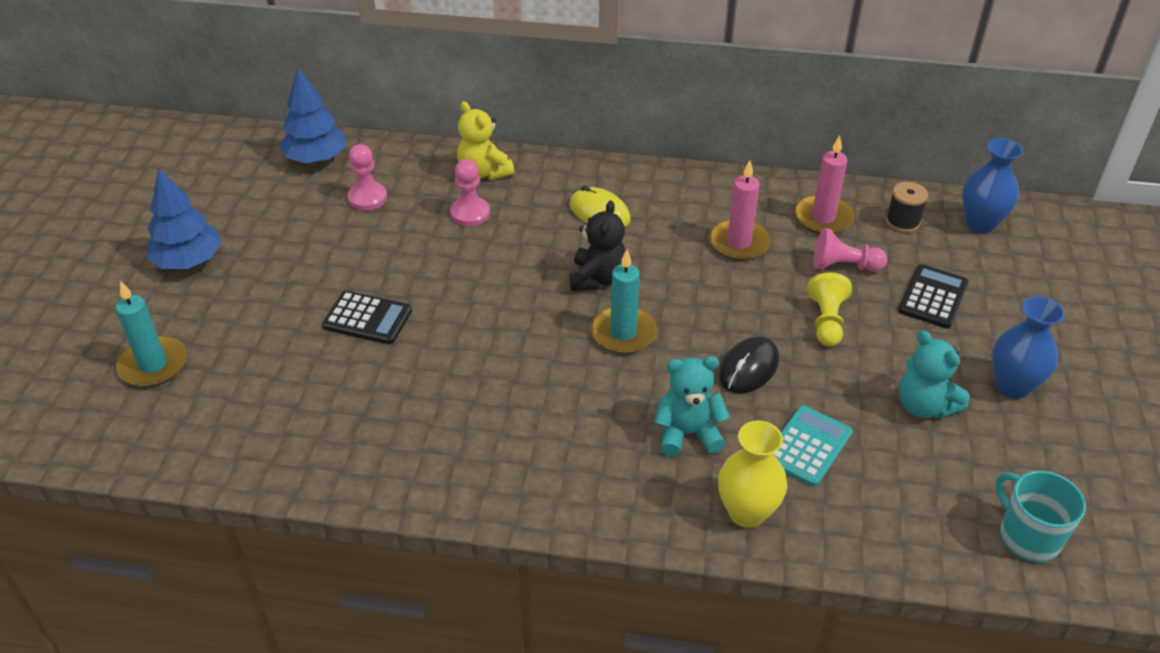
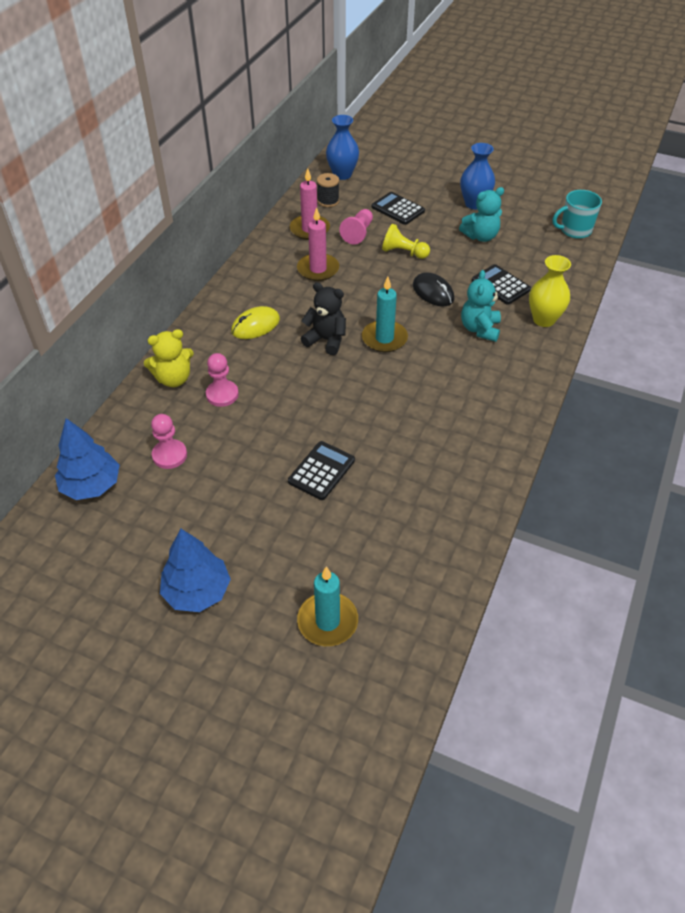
camera: 75 degrees left, 5 degrees up
turquoise calculator [773,405,853,487] -> black calculator [472,264,531,305]

